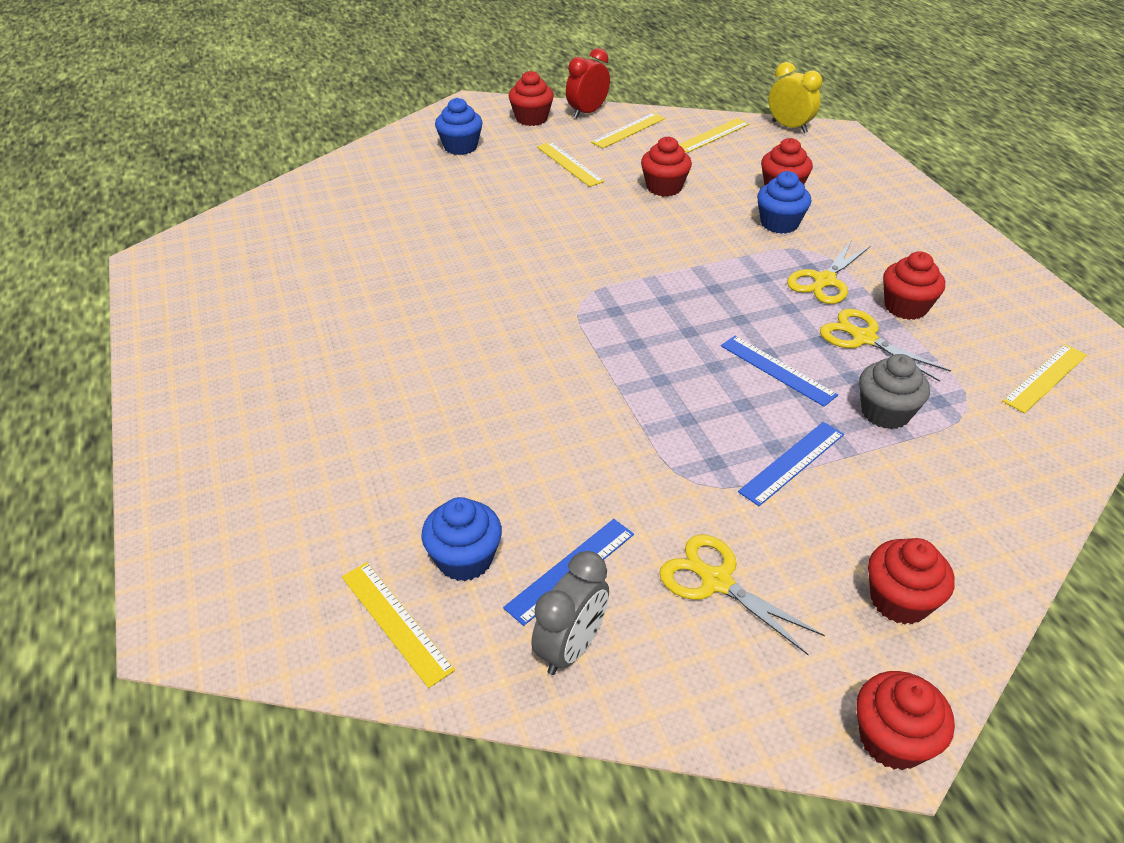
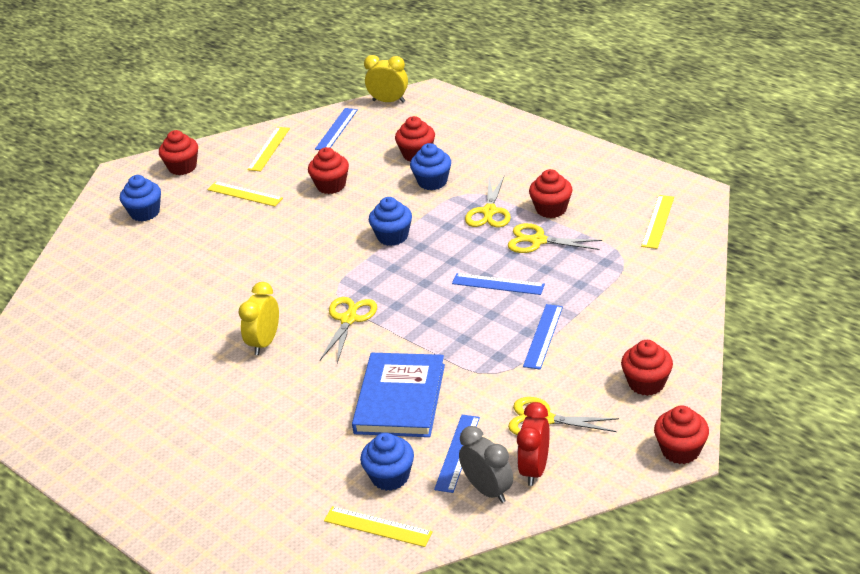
camera: 25 degrees left, 5 degrees down
grey clock [531,551,609,675] -> grey clock turned 45 degrees counterclockwise [459,426,513,503]
red clock [566,48,610,119] -> red clock moved to [517,402,550,486]
yellow ruler [678,118,749,153] -> blue ruler [315,108,358,150]
grey cupcake [859,354,930,429] -> none
none -> yellow clock [239,282,279,355]
none -> yellow scissors [320,297,377,363]
none -> blue book [352,353,445,437]
none -> blue cupcake [369,197,412,246]

